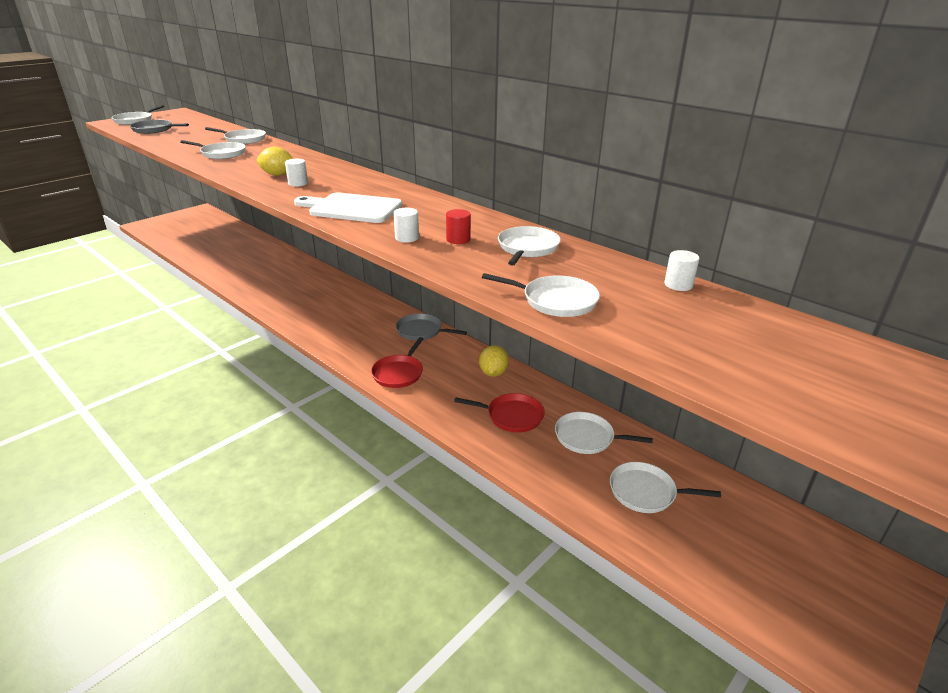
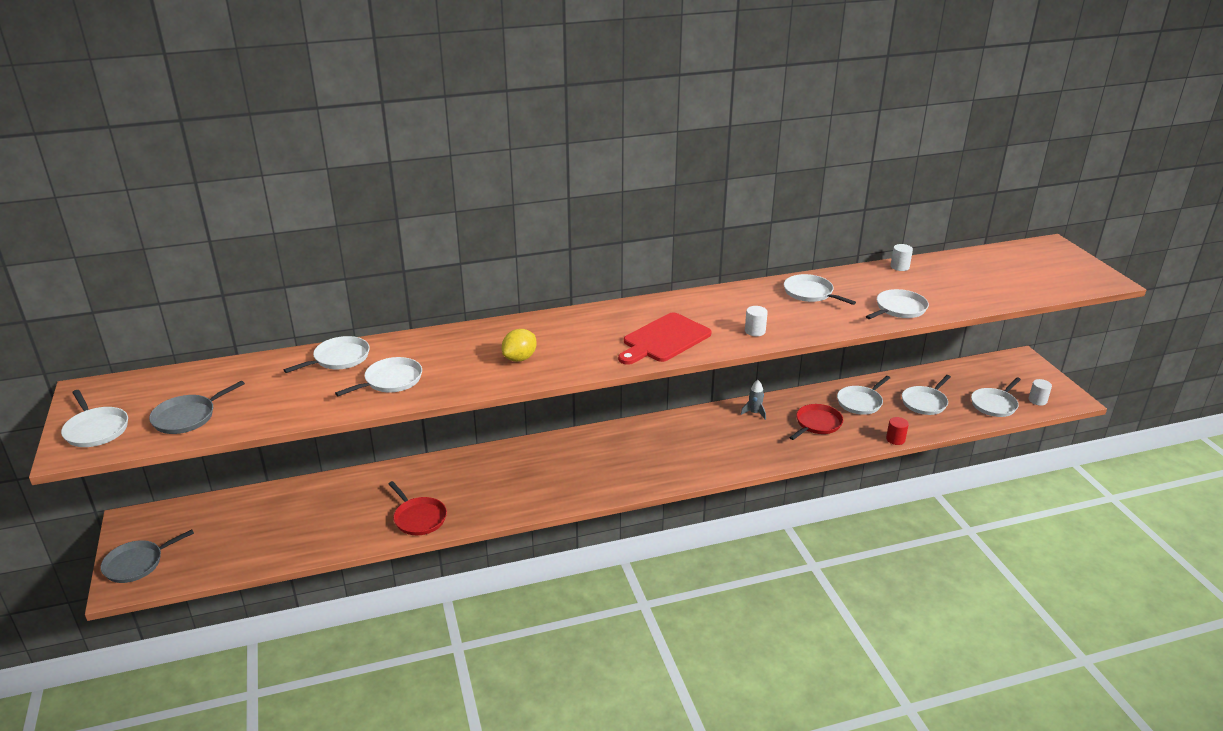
camera: 60 degrees left, 0 degrees up
white cylinder [285,159,308,187] -> white cylinder moved to [1029,379,1052,406]
white cutting board [294,192,402,223] -> red cutting board [618,312,711,365]
red pan [371,337,423,388] -> red pan moved to [389,481,447,535]
grey pan [396,313,467,341] -> grey pan moved to [101,530,194,583]
red cylinder [446,209,471,244] -> red cylinder moved to [886,417,909,445]
yellow lemon [479,345,509,377] -> grey rocket [740,380,766,420]
none -> white pan [971,377,1021,417]

